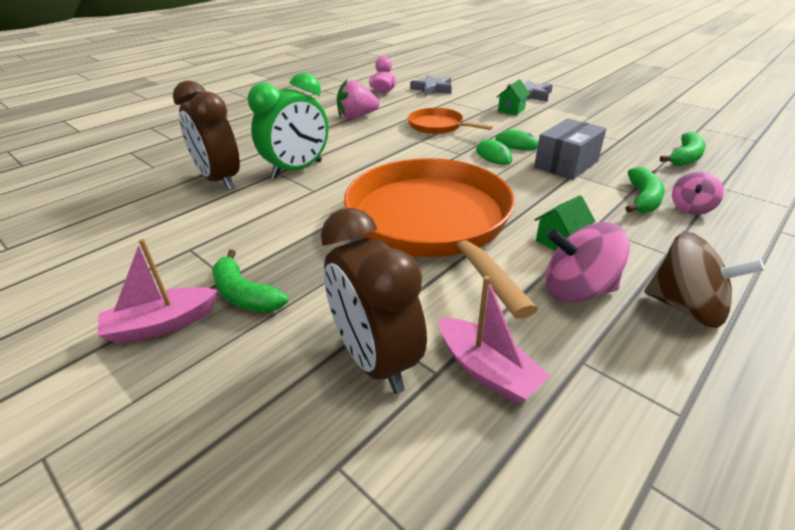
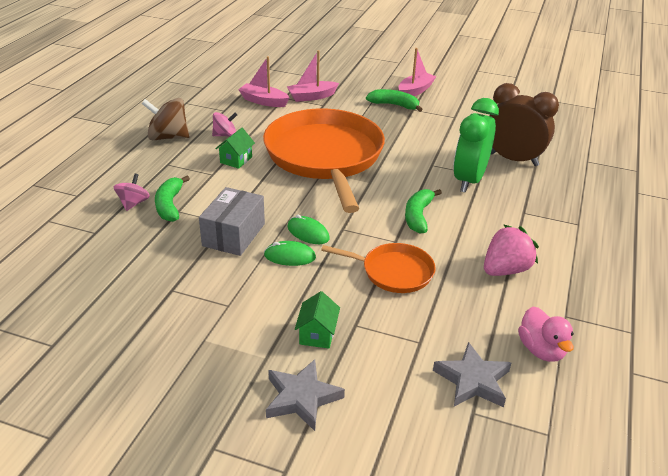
camera: 155 degrees right, 0 degrees up
brown clock [321,208,427,394] -> pink boat [287,50,339,102]
orange pan [344,158,538,319] -> orange pan turned 150 degrees counterclockwise [263,108,385,213]
pink spinning top [545,222,630,303] -> pink spinning top [212,112,237,137], size x0.60
green banana [660,132,706,166] -> green banana moved to [405,189,442,234]

